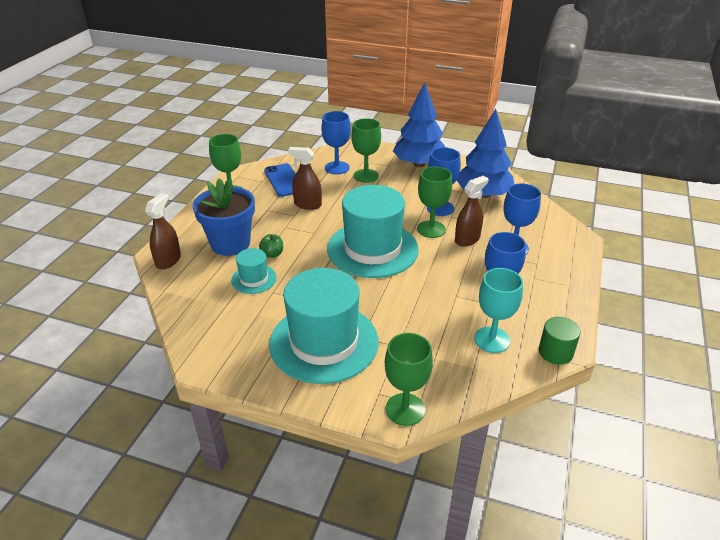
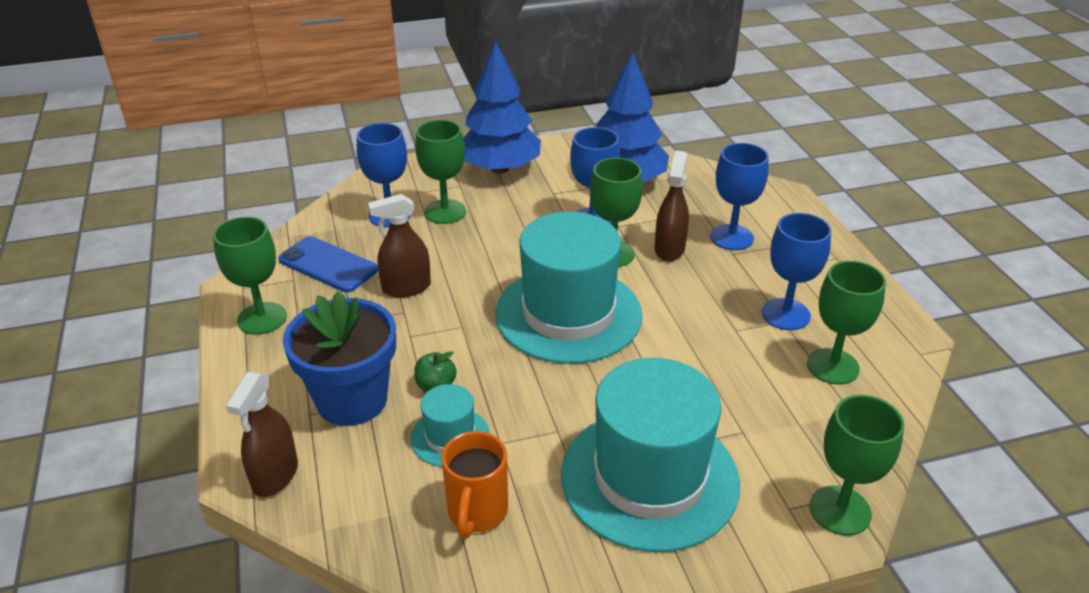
camera: 35 degrees left, 0 degrees up
brown spray bottle [145,193,181,269] -> brown spray bottle turned 150 degrees counterclockwise [226,372,298,497]
turquoise goblet [474,268,523,353] -> green goblet [807,261,886,385]
green cylinder [539,317,581,365] -> none
none -> orange mug [441,431,508,538]

